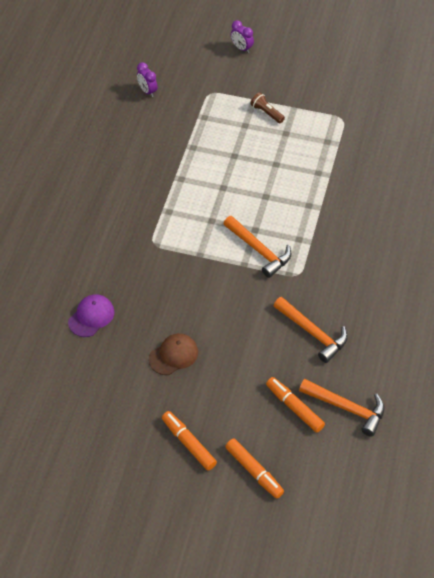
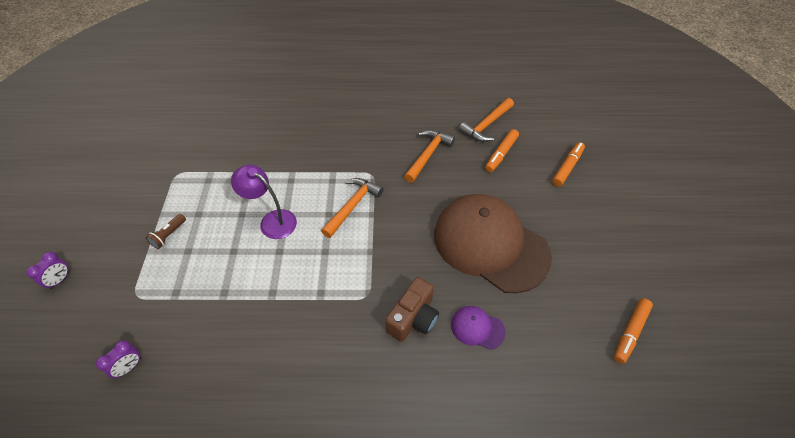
camera: 105 degrees left, 0 degrees up
brown cap [149,333,198,375] -> brown cap [434,194,552,293], size x2.47
orange marker [162,411,217,471] -> orange marker moved to [614,298,653,364]
orange hammer [299,379,384,437] -> orange hammer turned 150 degrees counterclockwise [459,98,514,142]
none -> purple lamp [231,165,297,239]
none -> brown camera [385,277,439,342]

